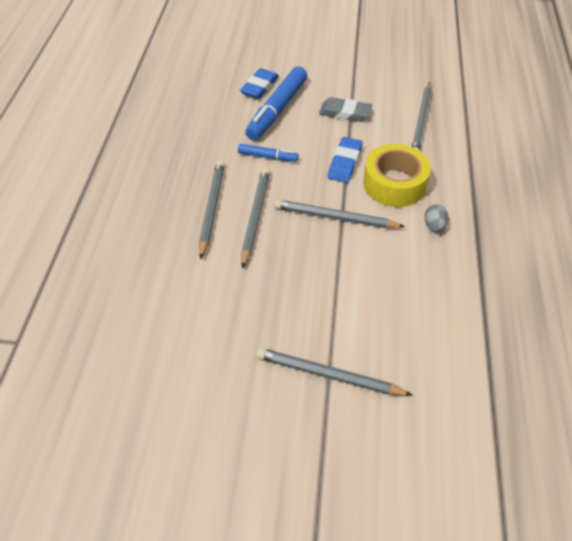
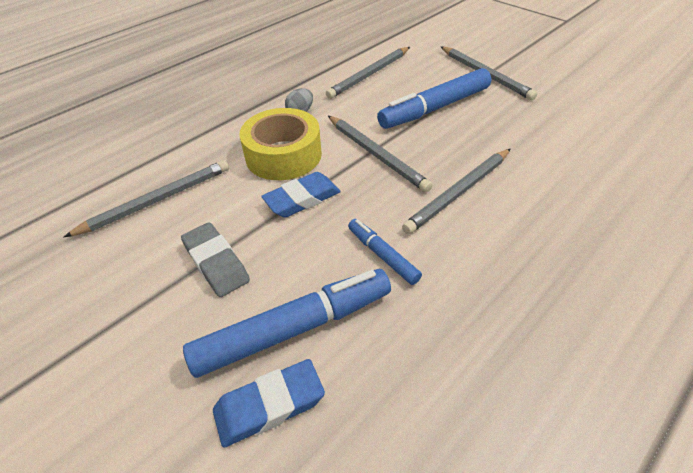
camera: 140 degrees left, 5 degrees down
grey pencil [199,160,225,259] -> grey pencil moved to [326,47,410,99]
none -> blue marker [377,68,492,129]

